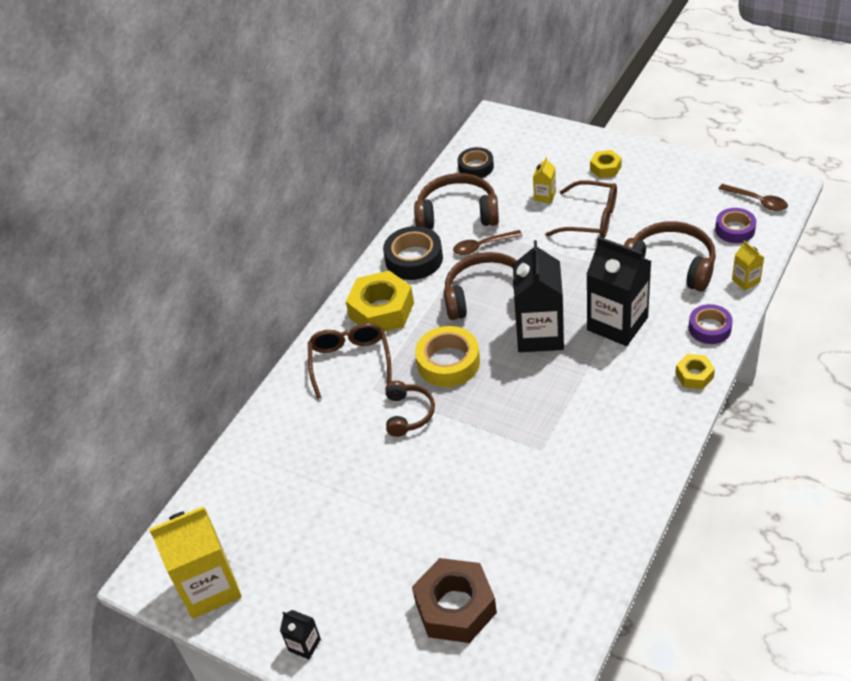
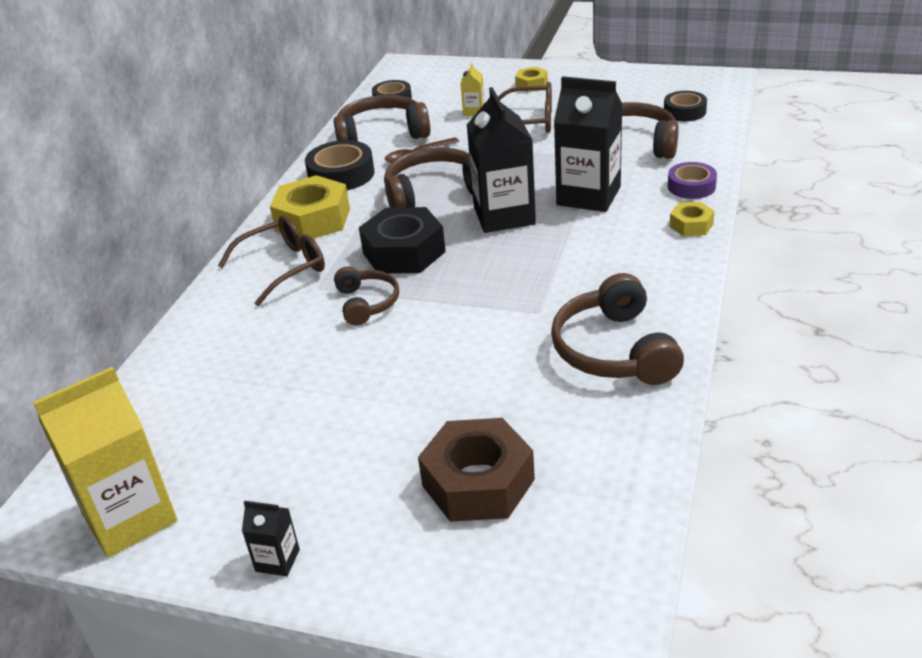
camera: 15 degrees left, 10 degrees down
brown glasses [308,323,391,399] -> brown glasses turned 75 degrees clockwise [218,215,325,306]
yellow tape [415,326,480,387] -> black nut [359,207,446,274]
purple tape [715,208,756,243] -> black tape [664,91,707,121]
brown spoon [719,184,788,211] -> none
yellow carton [732,241,764,291] -> none
none -> brown headphones [551,273,684,385]

